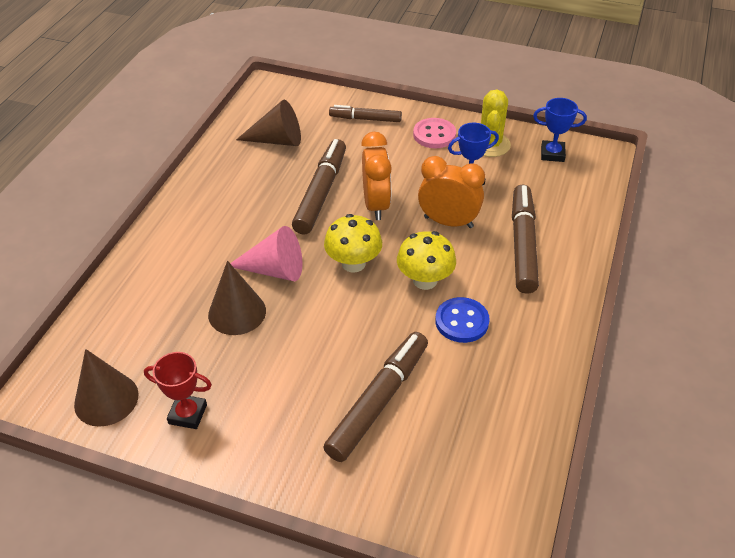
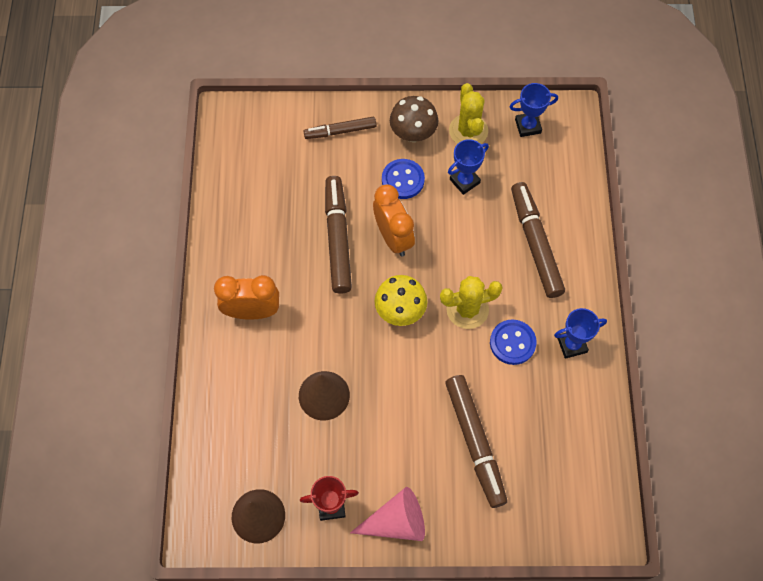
camera: 20 degrees left, 20 degrees up
pink cone [230,226,302,281] -> pink cone moved to [350,487,425,541]
brown cone [236,100,301,146] -> none
brown marker [323,332,428,462] -> brown marker turned 150 degrees clockwise [445,375,507,508]
yellow mushroom [397,231,456,290] -> yellow cactus [440,276,503,329]
pink button [413,118,456,148] -> brown mushroom [390,96,438,142]
orange clock [418,156,485,228] -> orange clock moved to [214,275,279,320]
none -> blue button [382,159,425,199]
none -> blue trophy [554,308,607,359]

